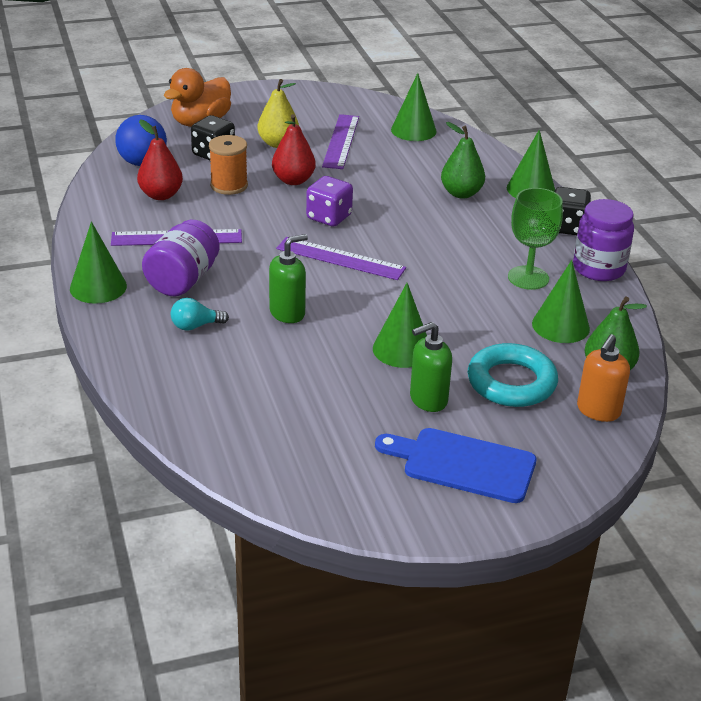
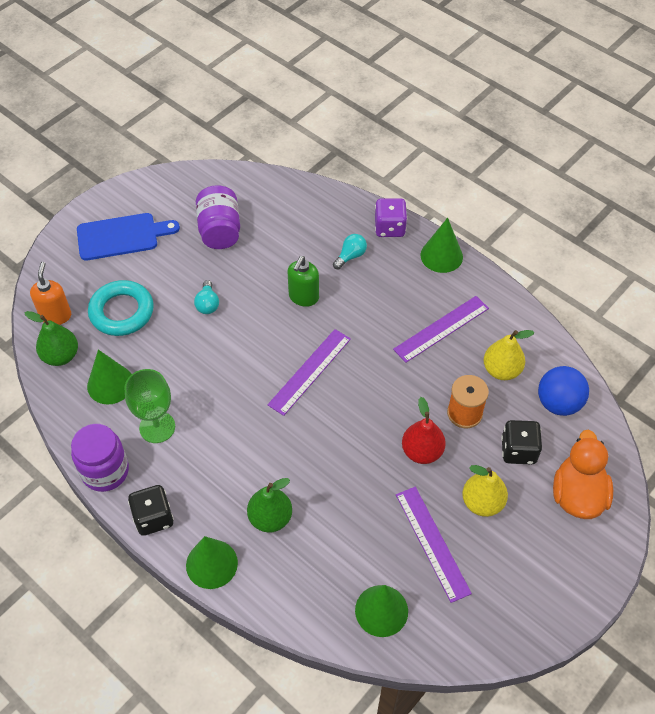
camera: 150 degrees right, 20 degrees up
red pear [137,120,183,200] -> yellow pear [483,330,534,380]
purple jar [142,220,219,296] -> purple jar moved to [196,185,240,249]
purple ruler [276,237,406,280] -> purple ruler turned 45 degrees counterclockwise [267,329,351,416]
purple dice [306,176,353,227] -> purple dice moved to [375,198,407,237]
green cone [373,283,427,368] -> turquoise light bulb [194,280,219,314]
green soap dispenser [410,322,452,412] -> none

